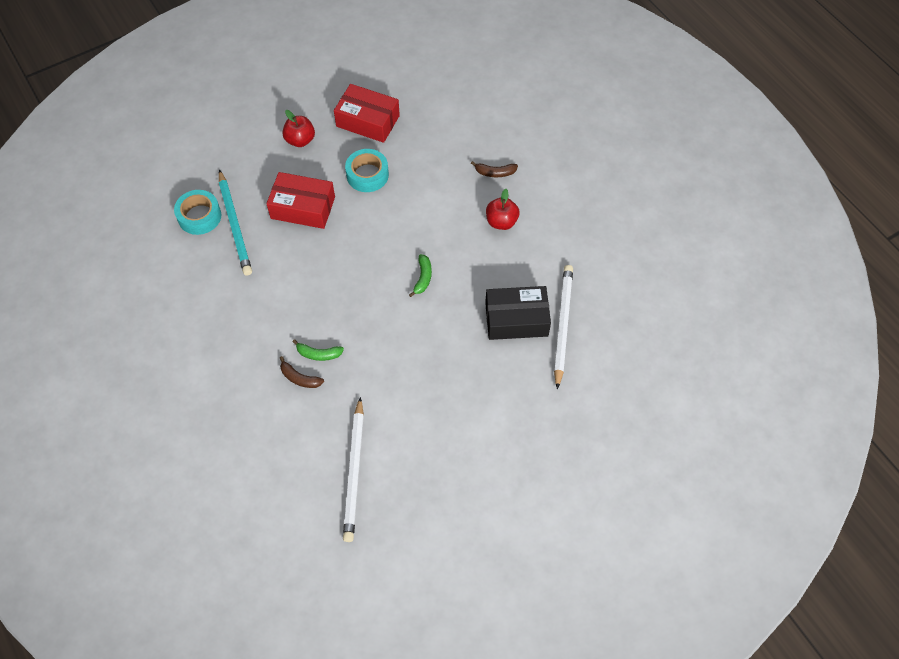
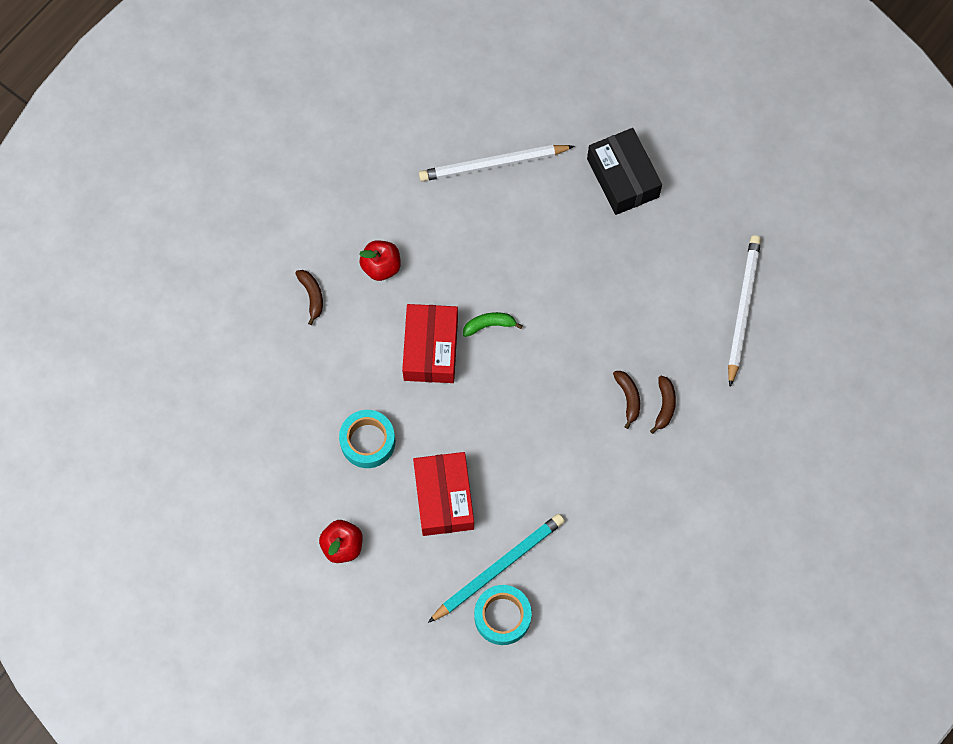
camera: 110 degrees left, 10 degrees up
green banana [292,339,344,361] -> brown banana [613,371,640,429]
red box [334,84,400,143] -> red box moved to [402,304,458,383]
white pencil [343,397,364,542] -> white pencil turned 60 degrees counterclockwise [728,235,761,387]
black box [485,286,551,340] -> black box moved to [587,128,662,215]

